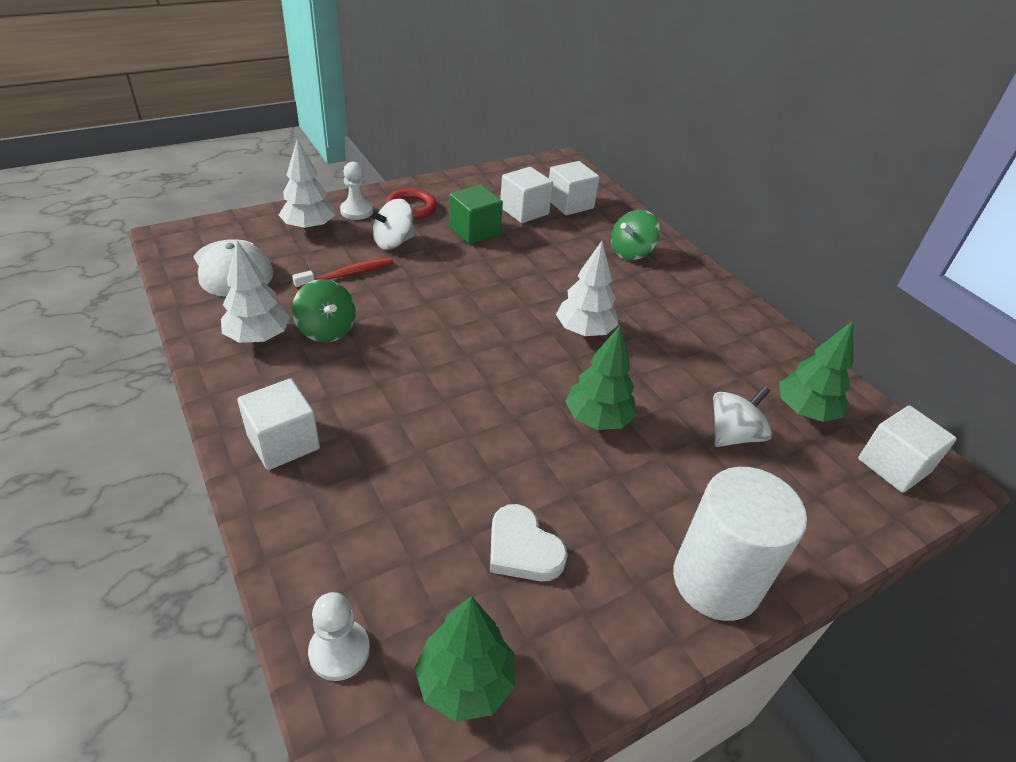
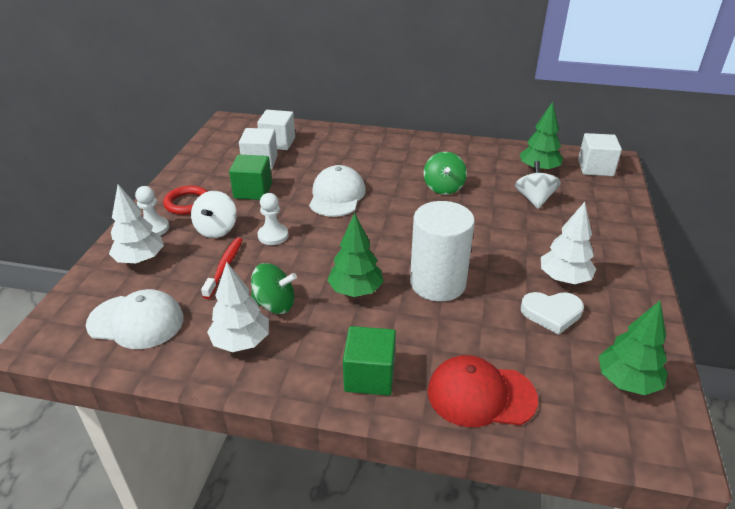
camera: 45 degrees left, 5 degrees down
white cube [237,378,320,470] -> green cube [343,326,396,396]
white pawn [308,592,370,681] -> white pawn moved to [258,193,289,245]
white tree [556,241,619,336] -> white tree moved to [541,202,597,284]
green tree [565,326,637,430] -> green tree moved to [327,213,384,297]
green spinning top [611,210,660,260] -> green spinning top moved to [424,152,467,195]
white cylinder [673,467,807,621] -> white cylinder moved to [410,201,475,302]
none -> white cap [309,165,366,217]
none -> red cap [428,355,538,427]

